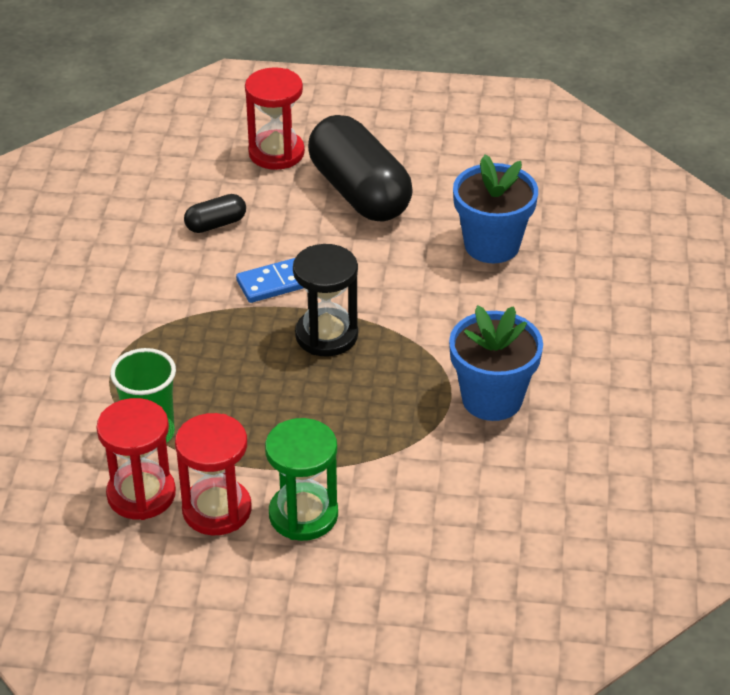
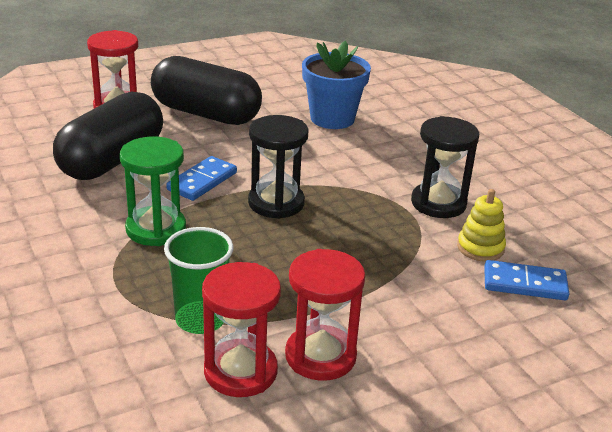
camera: 35 degrees left, 10 degrees down
black capsule [184,194,246,233] -> black capsule [53,92,163,180], size x2.25
green hourglass [265,418,338,541] -> green hourglass moved to [120,137,186,246]
blue flower pot [449,305,543,421] -> black hourglass [411,116,479,218]
none -> yellow stacking toy [457,189,506,262]
none -> blue domino [484,260,569,300]

